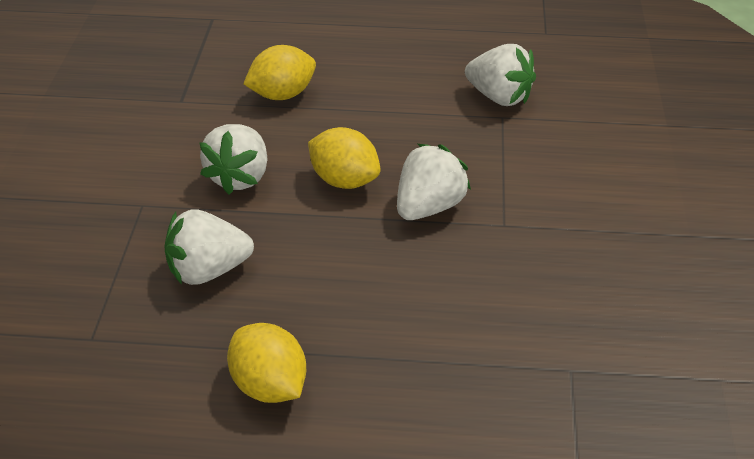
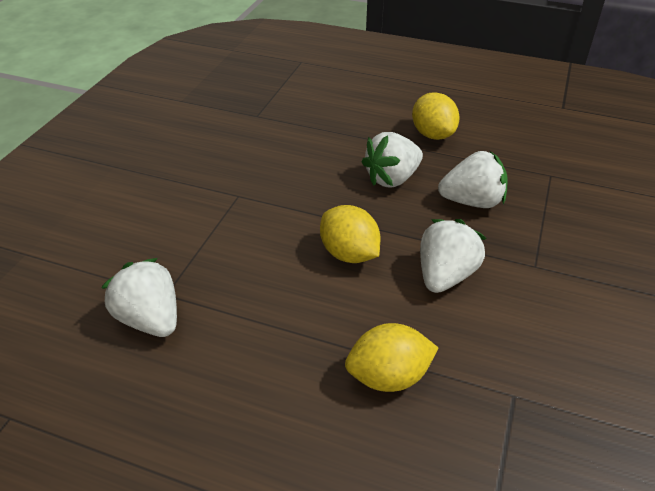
camera: 165 degrees left, 0 degrees up
white strawberry [397,144,471,220] -> white strawberry moved to [362,132,423,188]

